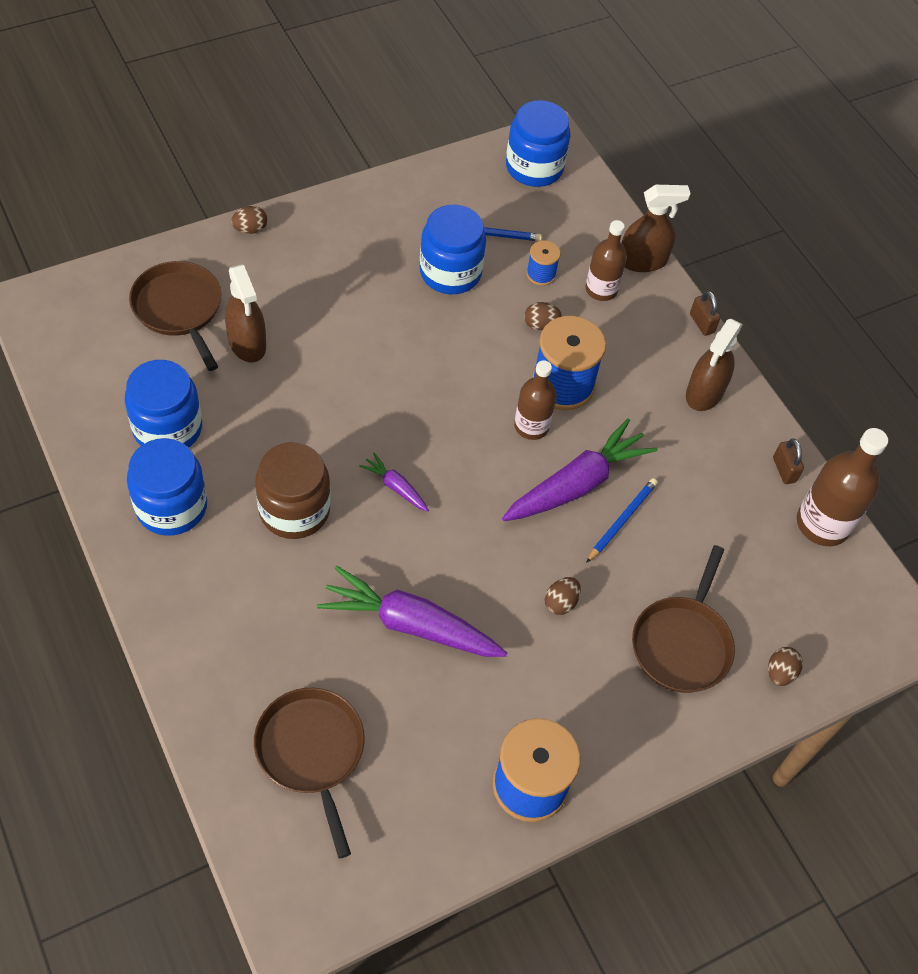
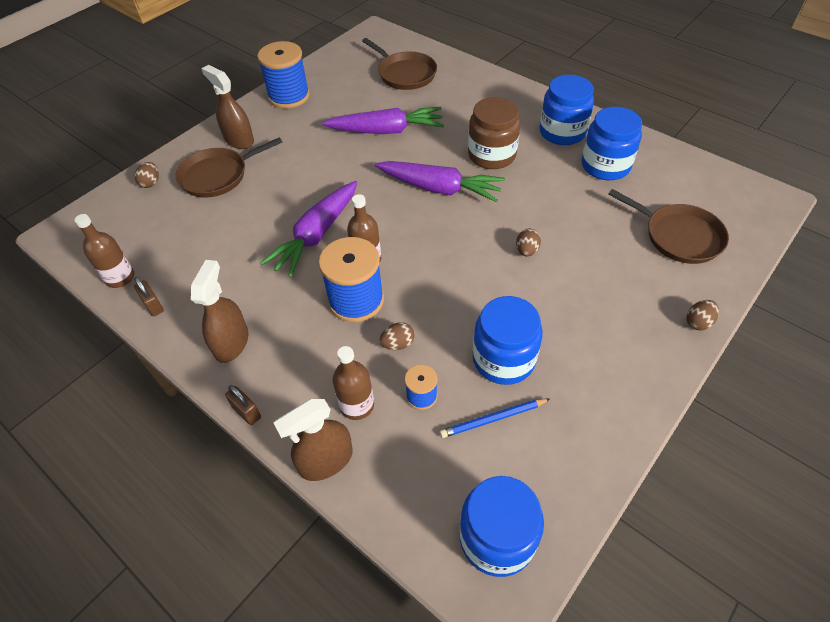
camera: 165 degrees right, 5 degrees down
brown spray bottle [225,264,266,363] -> brown spray bottle moved to [201,65,254,149]
purple carrot [359,453,429,512] -> purple carrot [375,161,505,202], size x2.12
brown egg [545,577,581,615] -> brown egg moved to [516,228,541,257]
blue pencil [586,478,658,563] -> none
brown pan [632,545,735,693] -> brown pan turned 120 degrees counterclockwise [176,137,282,198]
brown bottle [797,428,888,546] -> brown bottle [75,214,134,288], size x0.66

